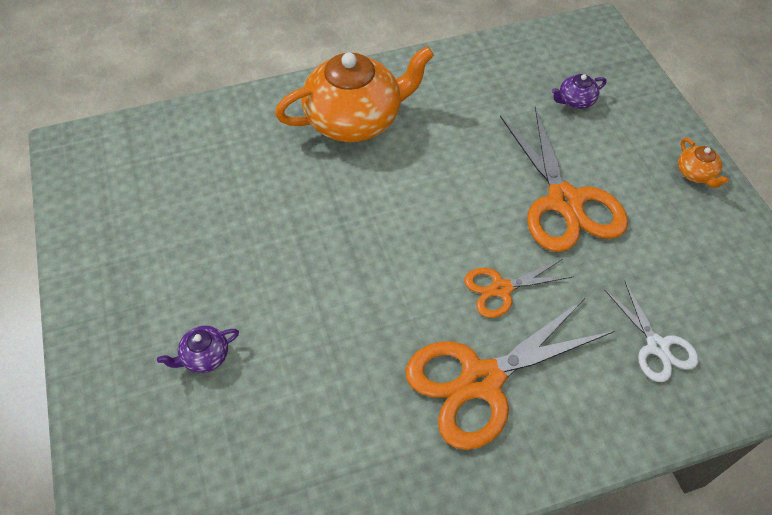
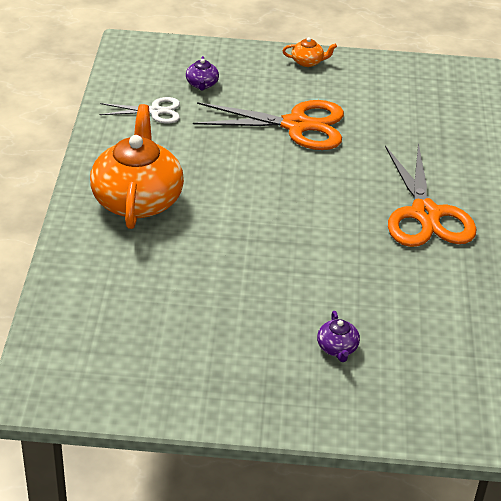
camera: 70 degrees left, 15 degrees down
orange scissors [464,259,574,318] -> none
white scissors [604,281,698,382] -> white scissors moved to [100,97,180,124]

